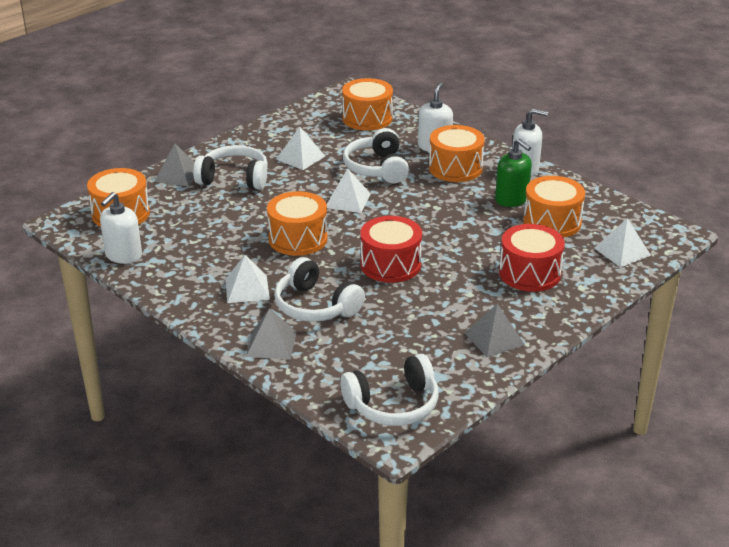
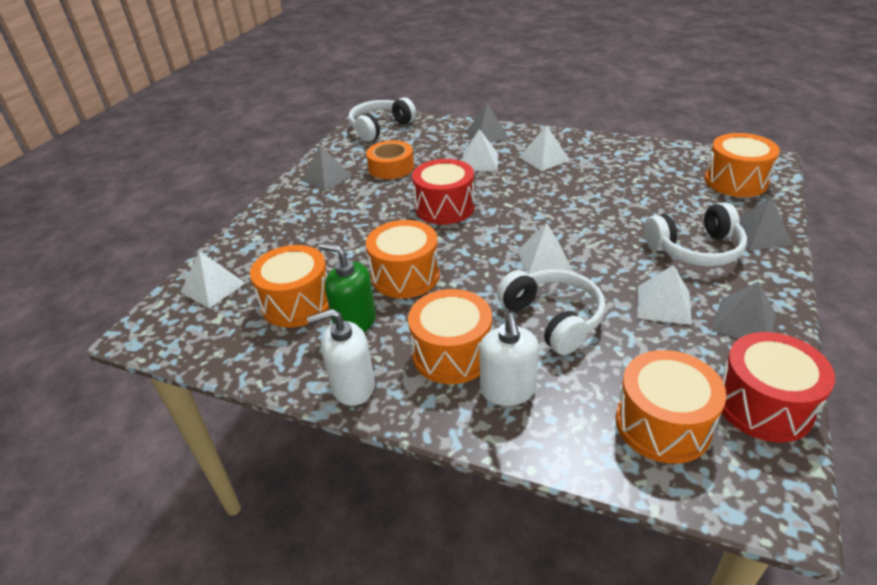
camera: 160 degrees right, 5 degrees up
white soap dispenser [100,192,142,264] -> none
orange drum [267,191,328,256] -> orange drum moved to [366,220,440,298]
white headphones [274,257,365,322] -> white pyramid [462,129,498,171]
red drum [499,224,565,292] -> red drum moved to [721,332,835,443]
none -> orange tape [366,140,414,179]
none -> grey pyramid [712,281,776,338]

